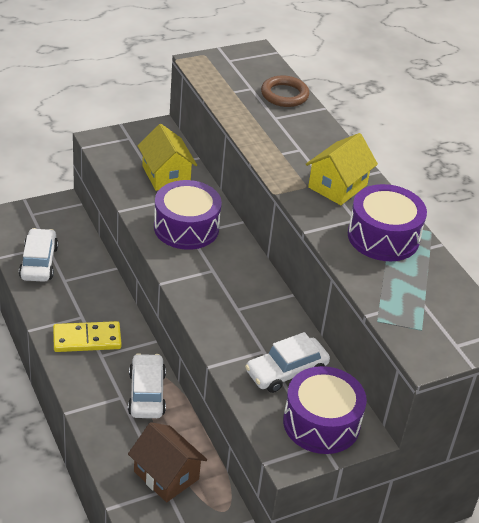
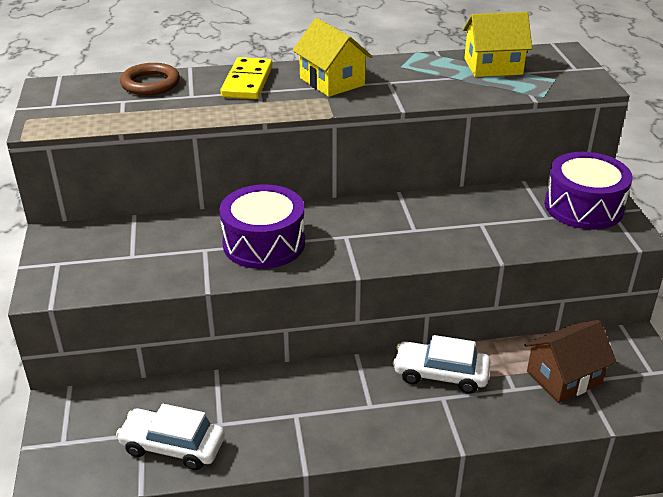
camera: 70 degrees left, 5 degrees down
yellow domino [53,321,122,352] -> yellow domino moved to [220,57,273,99]
yellow house [138,124,197,191] -> yellow house moved to [463,12,532,77]
white car [245,332,330,393] -> none
purple drum [348,184,427,261] -> none

